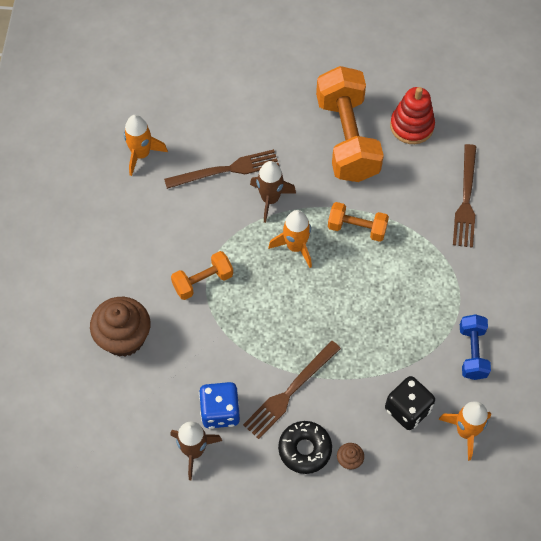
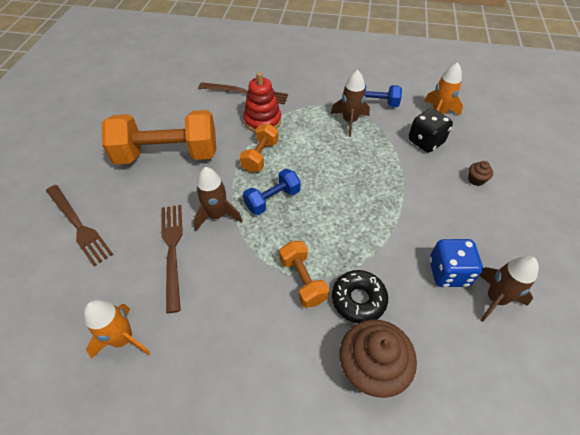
camera: 85 degrees left, 10 degrees down
brown fork [243,341,341,439] -> brown fork moved to [46,185,113,266]
orange rocket [268,210,312,268] -> blue dumbbell [243,169,301,215]
black donut [278,421,332,474] -> black donut moved to [332,270,388,323]
red stacking toy [390,87,435,144] -> red stacking toy moved to [243,72,281,132]
none -> brown rocket [331,70,370,137]

